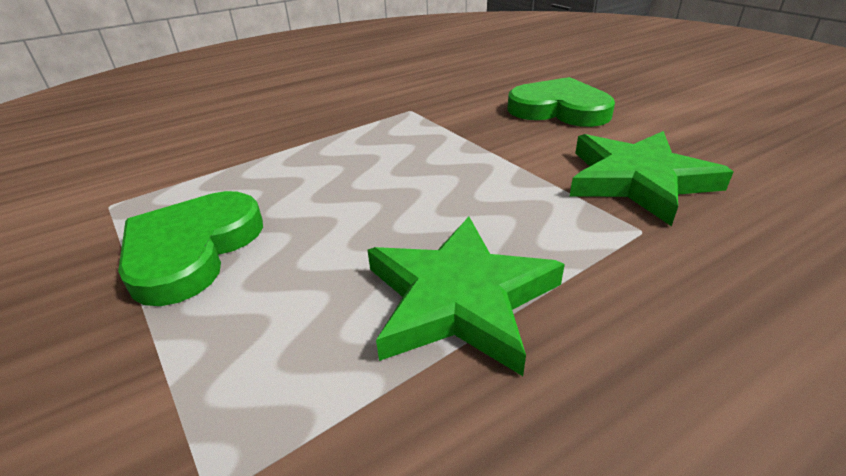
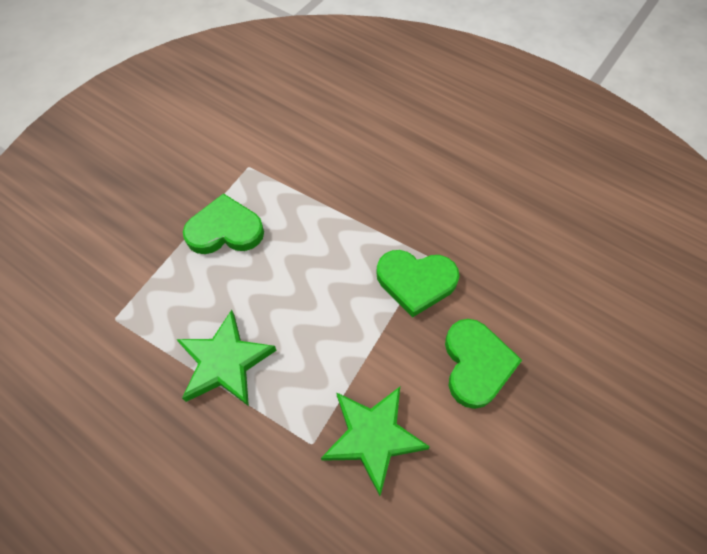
camera: 65 degrees right, 25 degrees up
none -> green heart [376,250,460,318]

